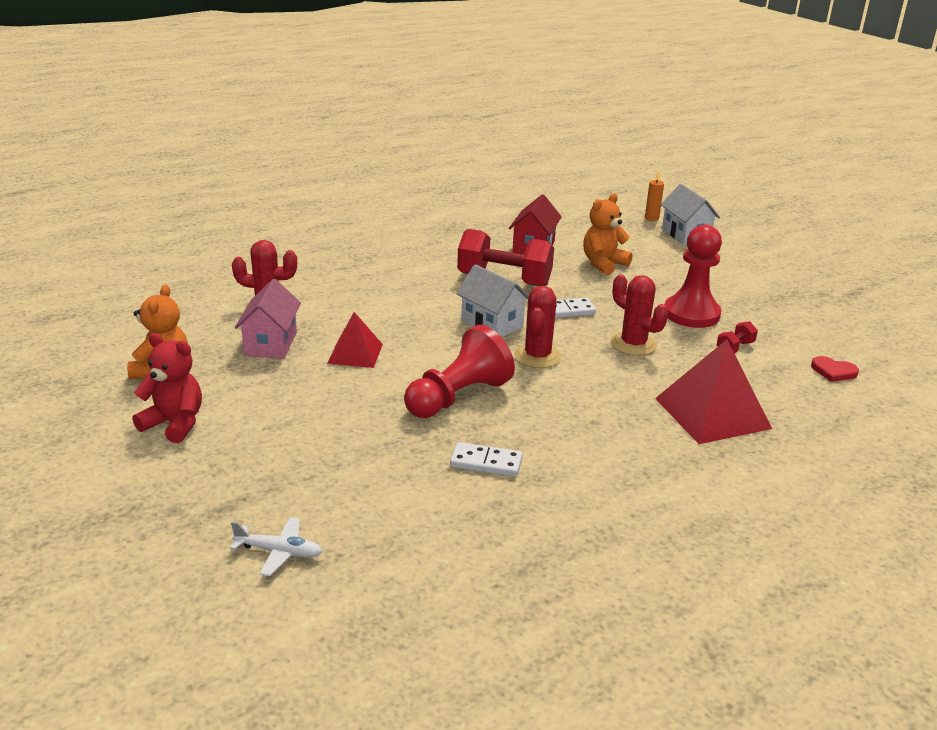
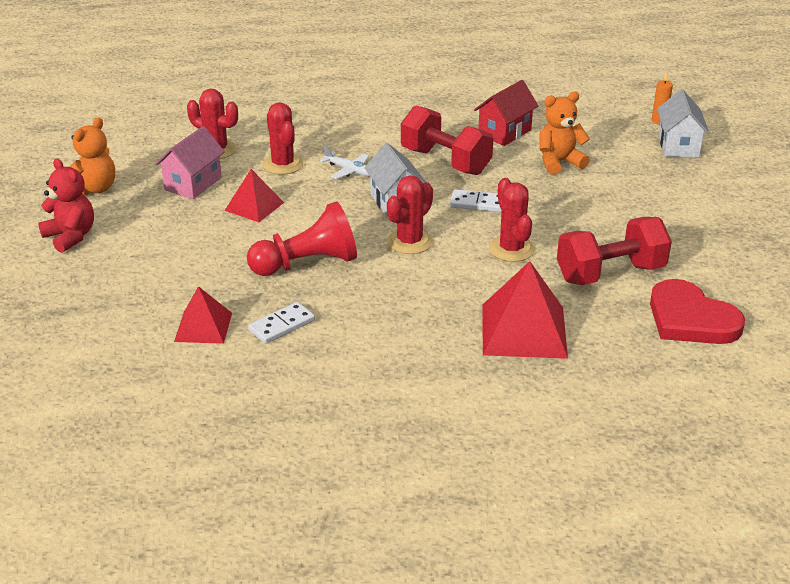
camera: 25 degrees right, 5 degrees up
white plane [230,517,322,576] -> white plane moved to [320,145,370,179]
white domino [450,442,523,477] -> white domino turned 75 degrees counterclockwise [248,302,315,344]
red pawn [665,225,722,328] -> none
red dumbbell [716,321,758,353] -> red dumbbell [557,217,672,285], size x2.31
red heart [811,356,859,382] -> red heart [650,279,745,344], size x2.13
none -> red pyramid [174,286,232,344]
none -> red cactus [262,102,304,175]

